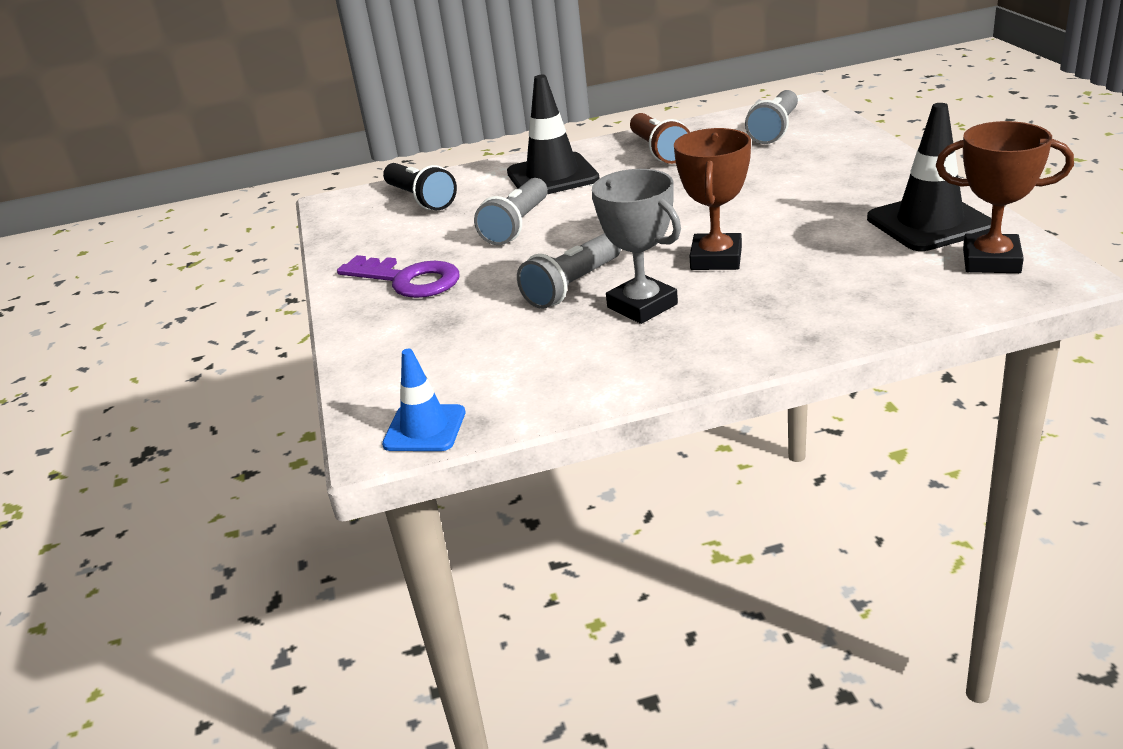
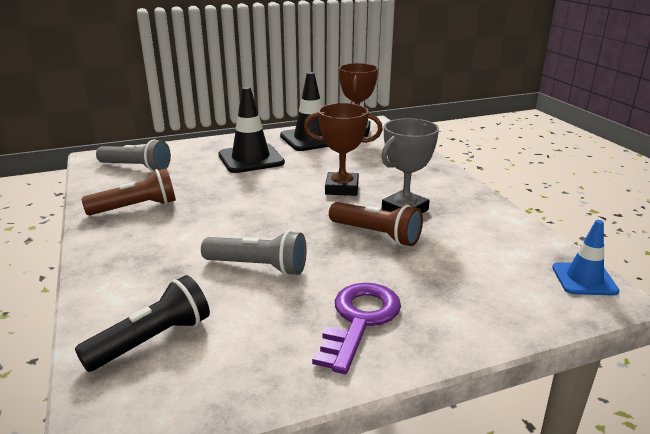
camera: 100 degrees left, 5 degrees down
black traffic cone [507,75,600,194] -> black traffic cone moved to [218,87,285,173]
grey flashlight [517,233,621,309] -> brown flashlight [329,202,423,246]

